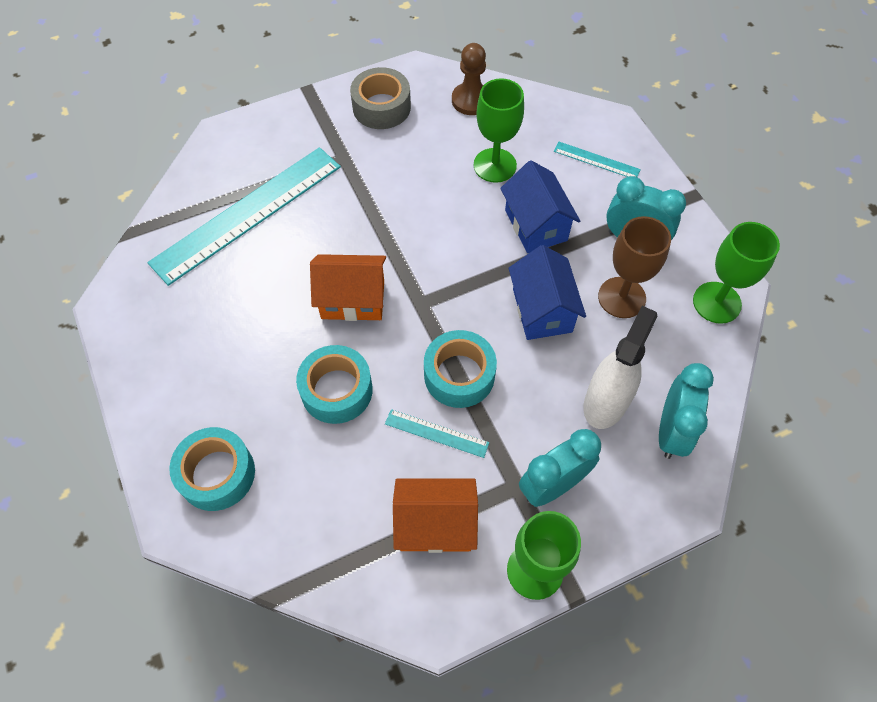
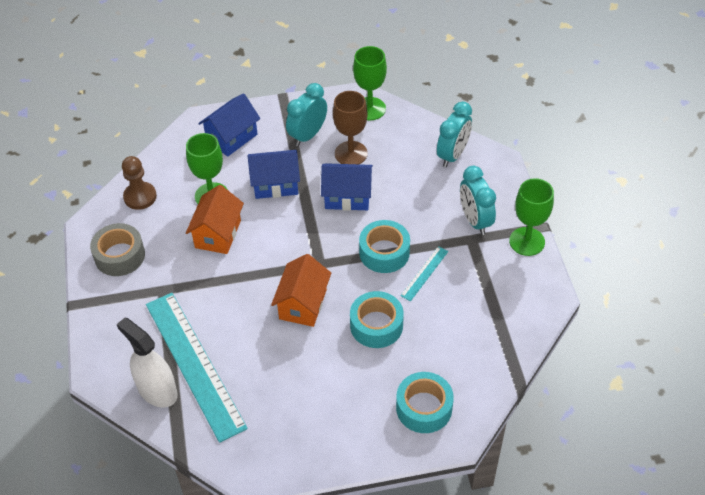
camera: 75 degrees left, 10 degrees down
orange house [393,478,478,553] -> orange house moved to [186,185,244,254]
turquoise ruler [554,142,641,177] -> blue house [198,93,260,157]
white spray bottle [583,306,657,429] -> white spray bottle moved to [117,317,178,408]
turquoise clock [659,363,714,459] -> turquoise clock turned 90 degrees clockwise [437,102,472,167]

